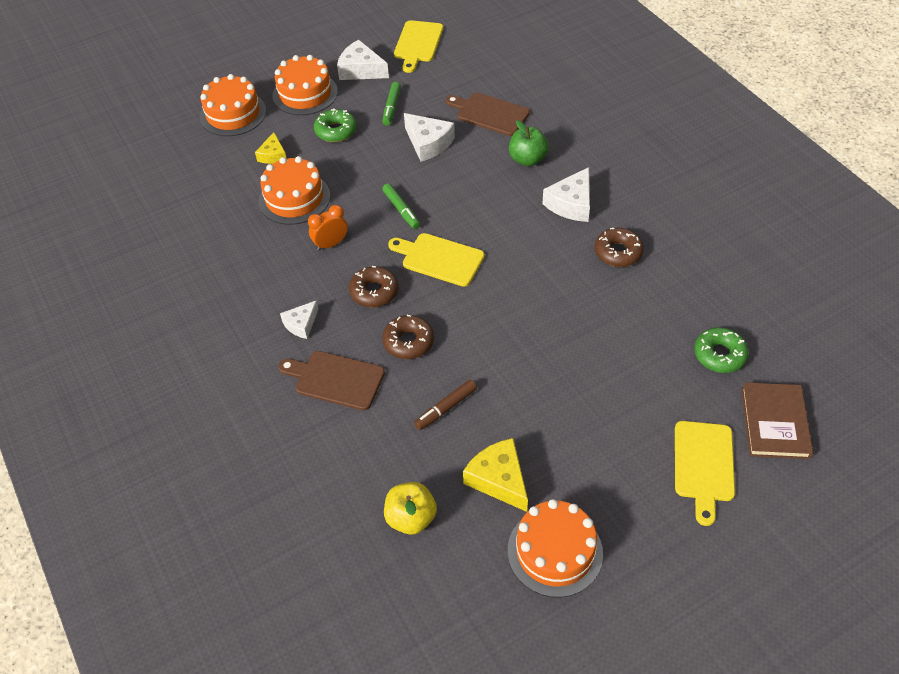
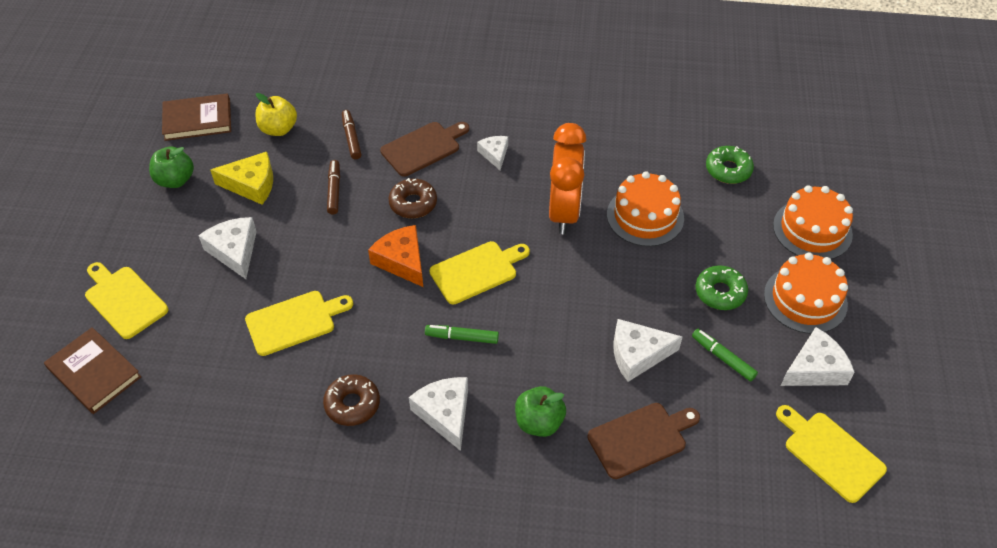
camera: 125 degrees right, 0 degrees up
yellow cheese [255,132,287,164] -> none
orange clock [308,205,348,251] -> orange clock [549,123,587,234], size x2.00
brown donut [349,266,399,307] -> none
green marker [382,183,420,229] -> green marker moved to [425,325,499,344]
orange cake [508,499,603,598] -> green apple [149,146,194,188]
green donut [694,327,749,373] -> green donut moved to [706,146,754,184]
none -> brown book [162,93,231,141]
none -> white cheese [198,217,257,279]
none -> yellow cutting board [245,291,353,356]
none -> brown marker [342,110,361,159]
none -> orange cheese [368,225,423,287]

